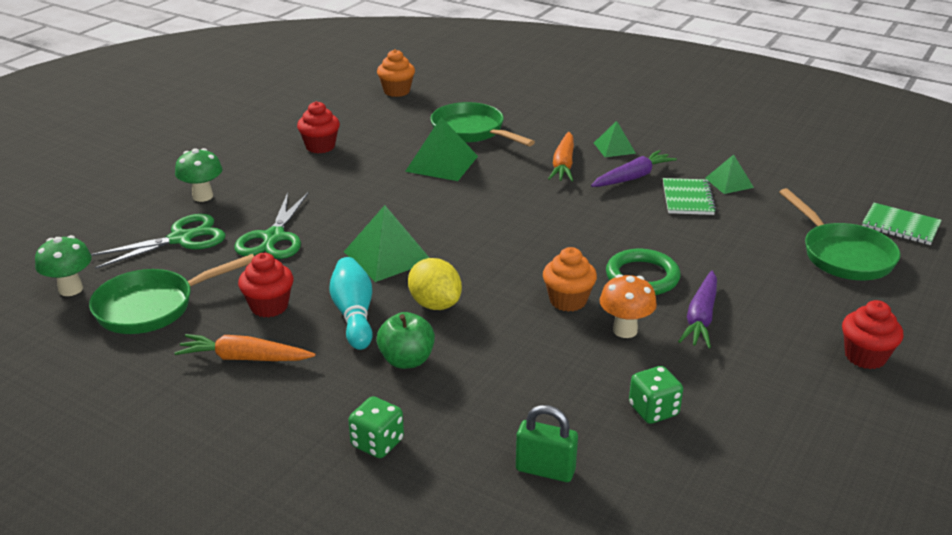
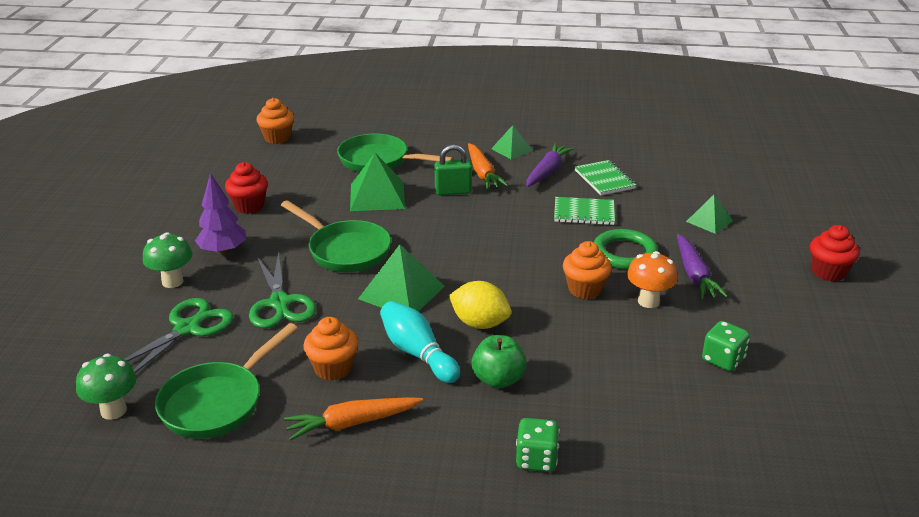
camera: 25 degrees left, 0 degrees up
red cupcake [238,253,294,318] -> orange cupcake [303,317,358,381]
green padlock [516,405,578,482] -> green padlock moved to [434,144,472,195]
green pyramid [705,155,754,194] -> green pyramid moved to [686,195,733,234]
green pan [779,188,900,280] -> green pan moved to [281,200,391,272]
green notebook [862,203,942,245] -> green notebook moved to [554,197,615,225]
none -> purple tree [195,173,246,255]

